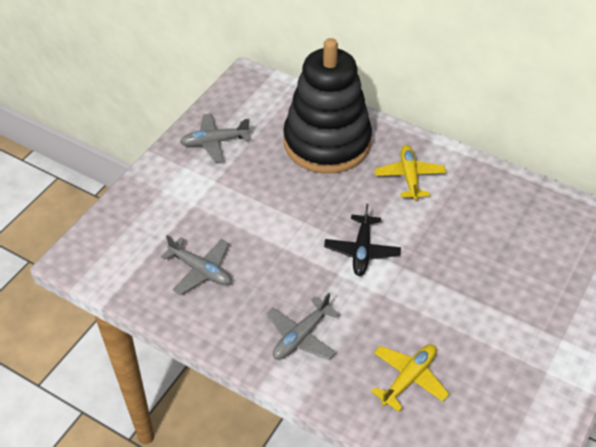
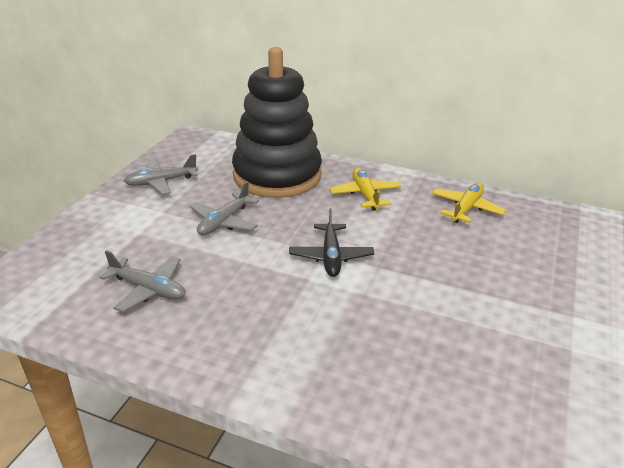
camera: 10 degrees left, 15 degrees down
grey plane [266,293,339,360] -> grey plane moved to [190,181,259,235]
yellow plane [371,344,449,412] -> yellow plane moved to [432,183,506,223]

